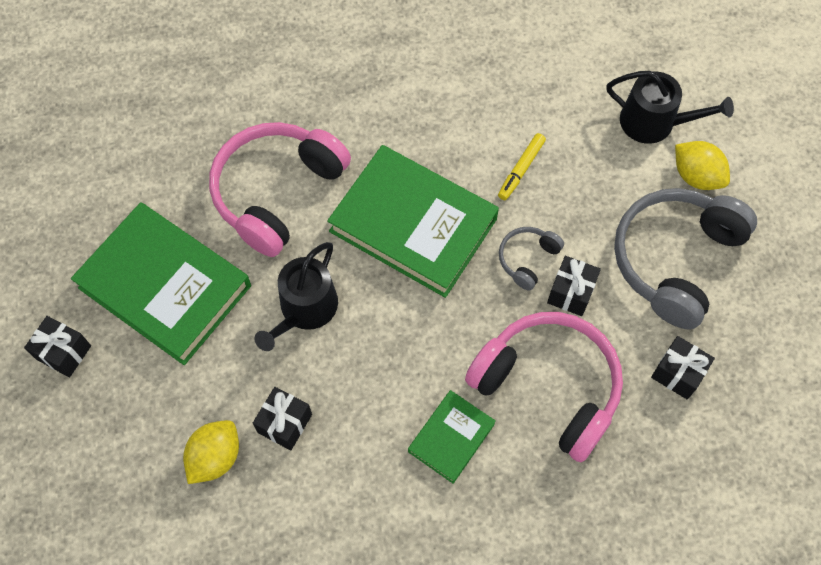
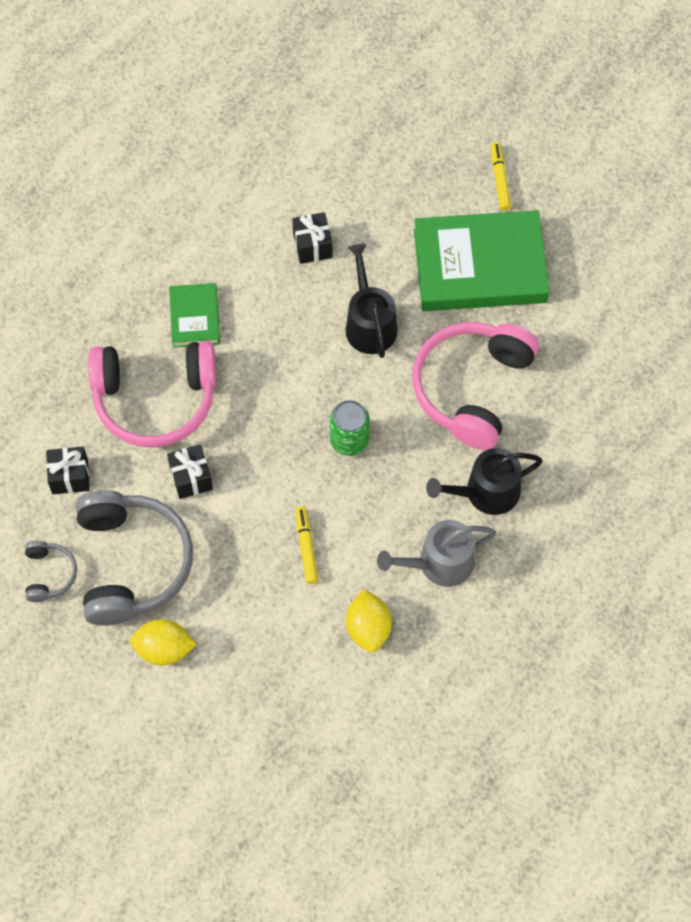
camera: 140 degrees right, 0 degrees up
black gift [24,316,91,377] -> yellow marker [491,142,511,210]
yellow lemon [183,420,239,484] -> yellow lemon moved to [346,589,392,652]
pink headphones [209,122,351,257] -> pink headphones turned 150 degrees counterclockwise [412,322,539,450]
green book [327,145,499,298] -> green can [330,400,370,456]
grey headphones [499,227,564,291] -> grey headphones moved to [25,541,77,602]
black watering can [607,71,734,144] -> black watering can moved to [426,448,543,515]
none -> grey watering can [377,520,496,587]

